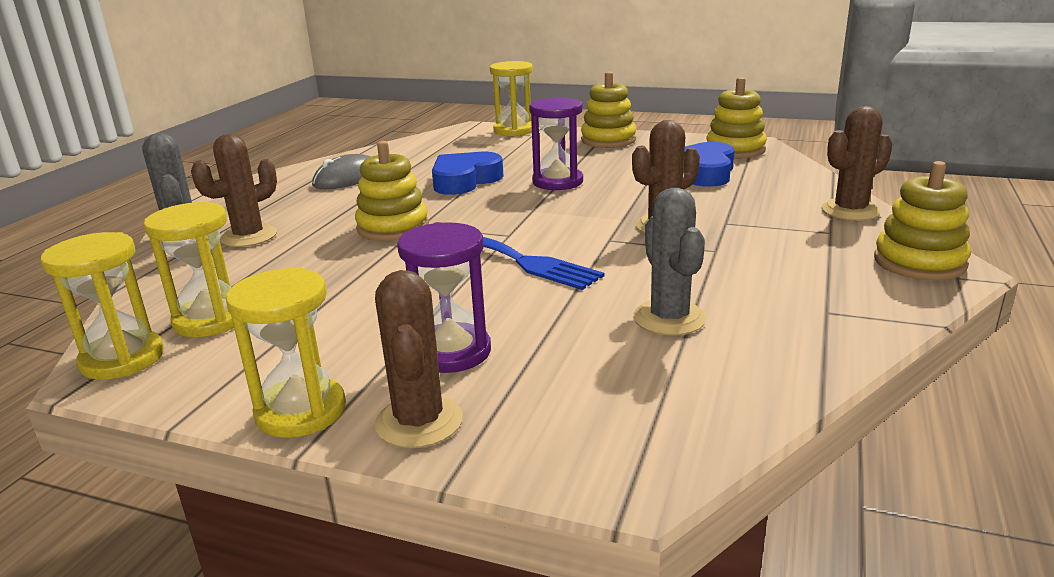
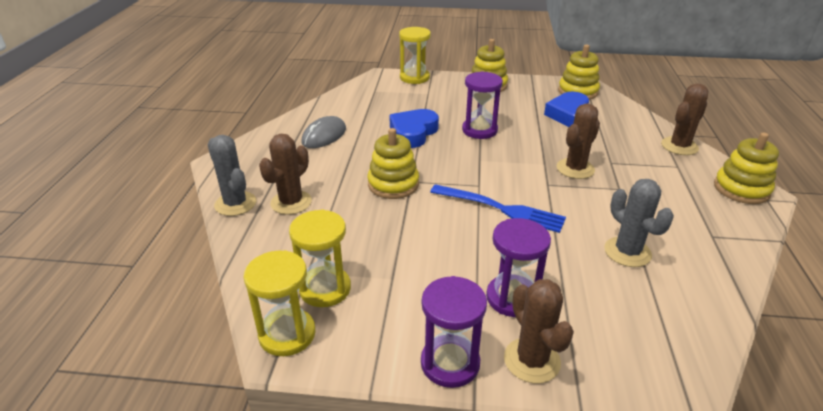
camera: 15 degrees left, 10 degrees up
yellow hourglass [226,268,346,438] -> purple hourglass [421,276,487,388]

